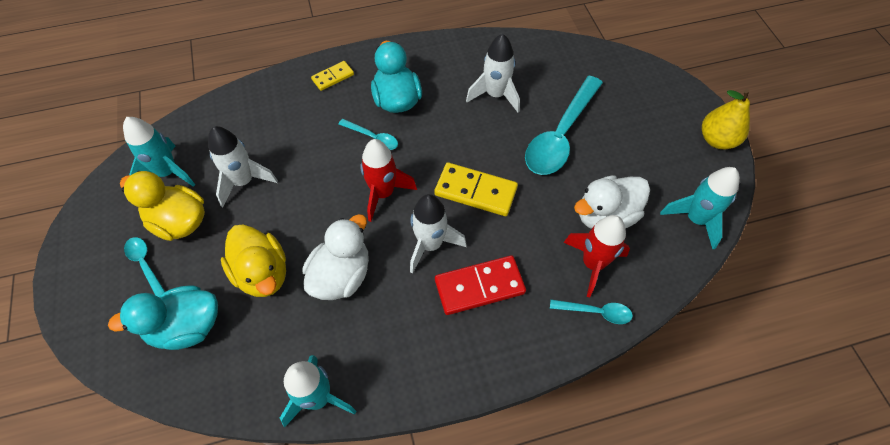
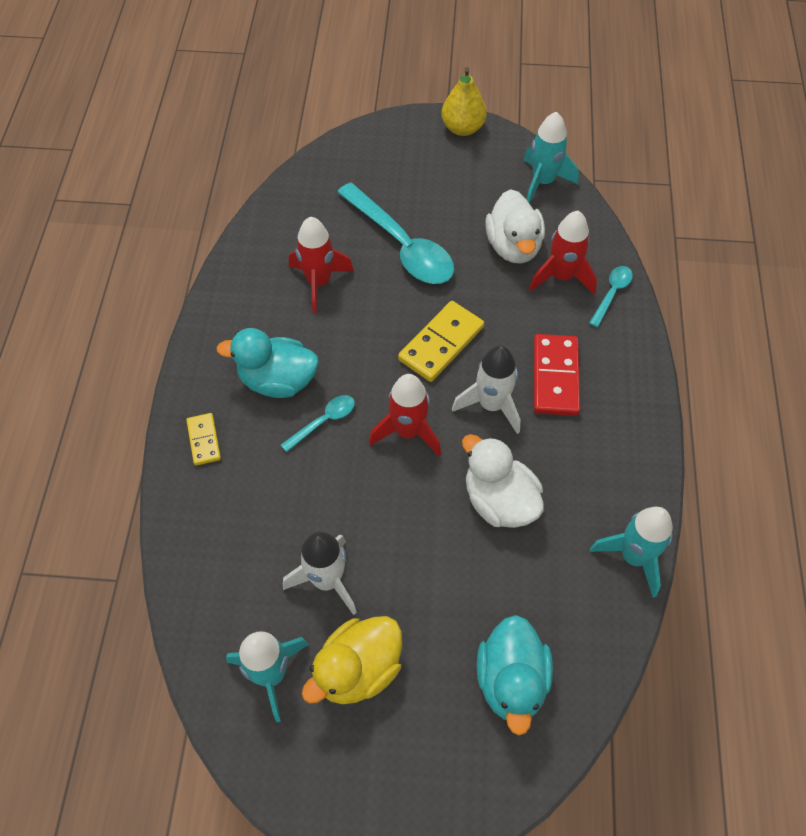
camera: 70 degrees left, 0 degrees up
turquoise spoon [124,237,165,297] -> none
yellow duck [221,224,286,297] -> none
white rocket [466,34,520,112] -> red rocket [289,217,354,313]

